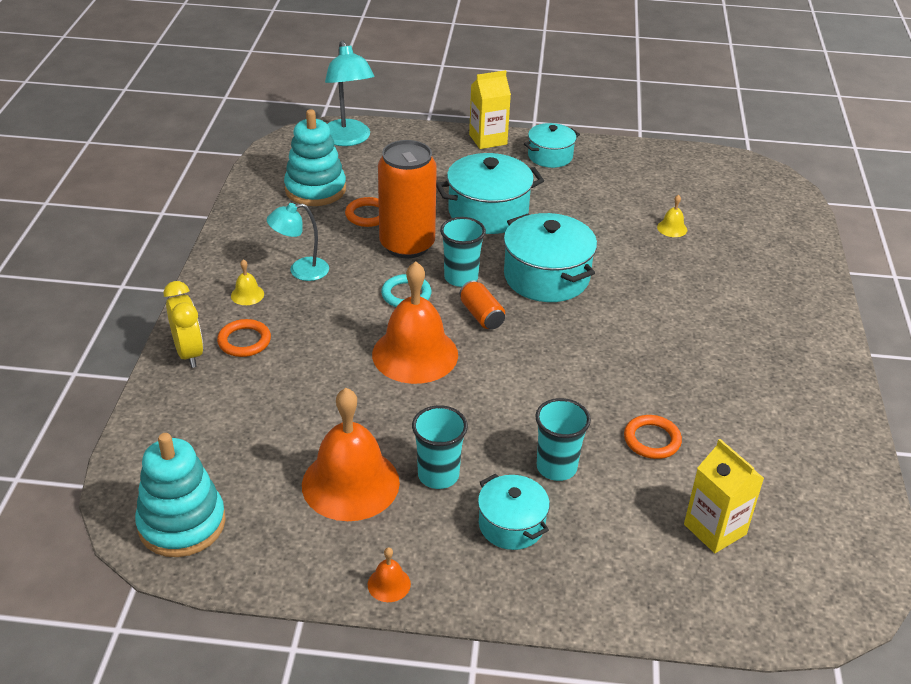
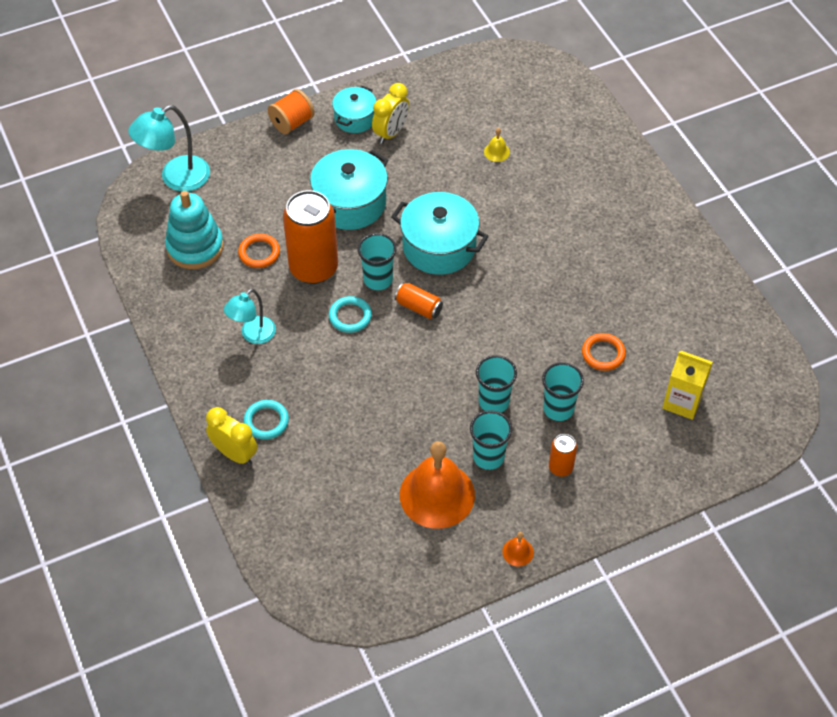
camera: 30 degrees left, 15 degrees up
turquoise stacking toy [135,433,226,557] -> none
orange ring [217,319,271,357] -> turquoise ring [244,400,289,440]
yellow bell [231,259,264,305] -> none
turquoise lamp [325,40,374,146] -> turquoise lamp turned 105 degrees clockwise [128,105,210,191]
orange bell [372,261,458,384] -> none
yellow carton [469,70,511,149] -> orange spool [268,89,314,135]
turquoise pot [478,474,550,550] -> orange can [549,434,577,477]
none -> yellow clock [372,83,409,144]
none -> turquoise cup [476,355,517,413]

